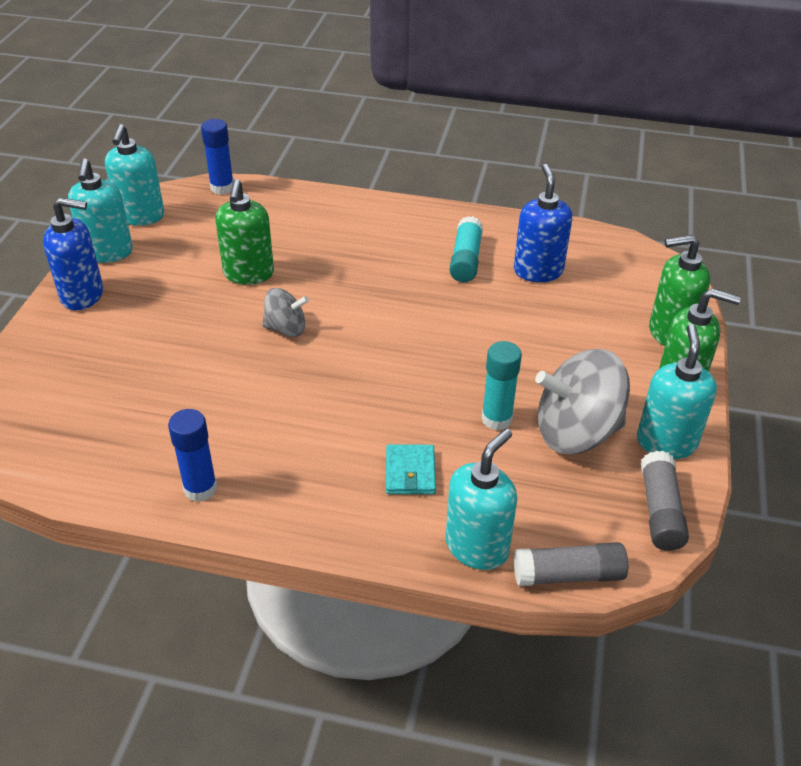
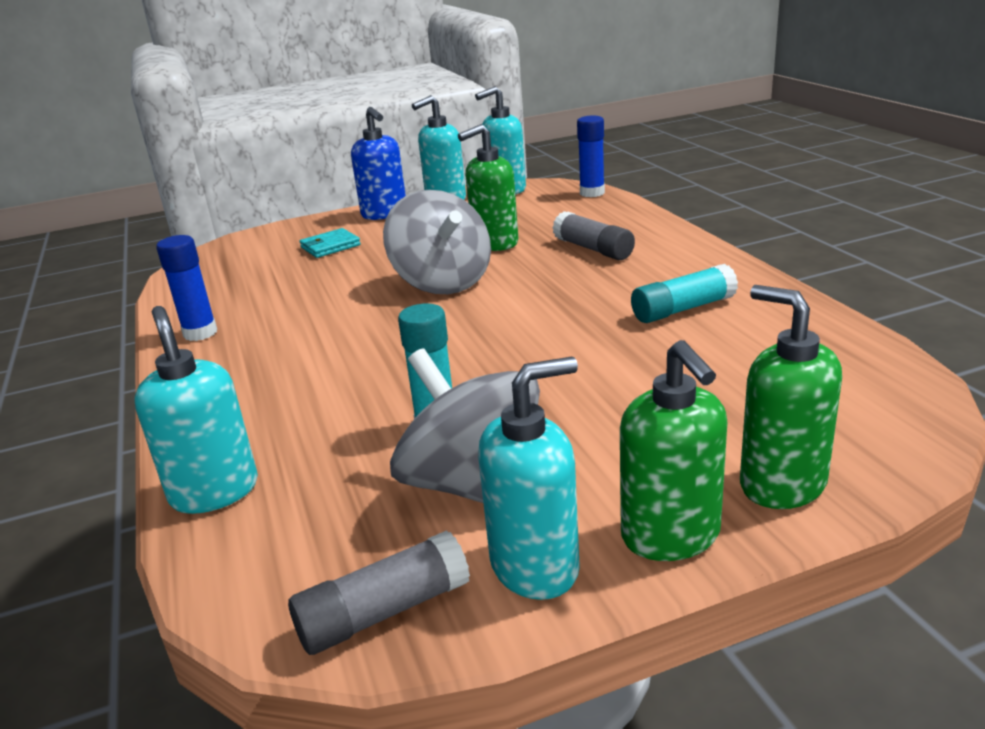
camera: 60 degrees right, 15 degrees down
grey spinning top [262,288,309,337] -> grey spinning top [383,190,491,294], size x1.85
turquoise wallet [386,445,436,494] -> turquoise wallet moved to [300,228,361,258]
turquoise soap dispenser [446,429,517,570] -> turquoise soap dispenser turned 120 degrees counterclockwise [135,306,258,514]
blue soap dispenser [514,164,572,282] -> none
grey glue stick [514,542,628,586] -> grey glue stick moved to [552,211,635,260]

